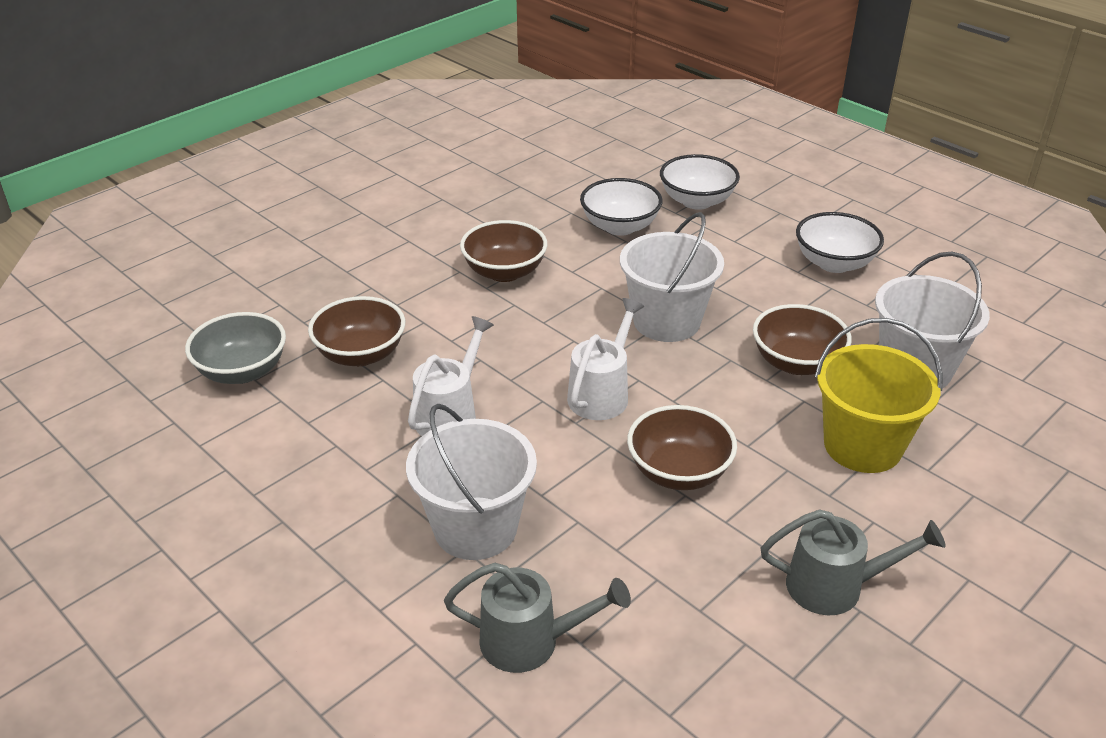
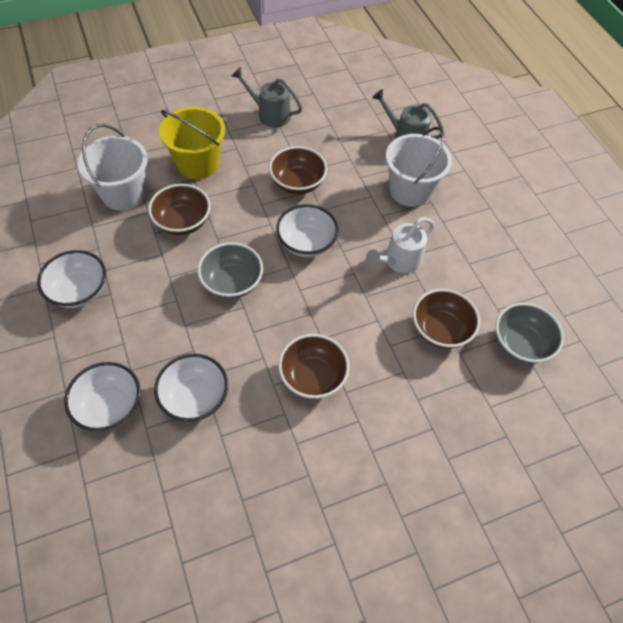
camera: 160 degrees left, 20 degrees up
white watering can [567,298,644,420] -> white bowl [276,204,339,257]
white bucket [620,212,724,342] -> grey bowl [198,242,263,299]

